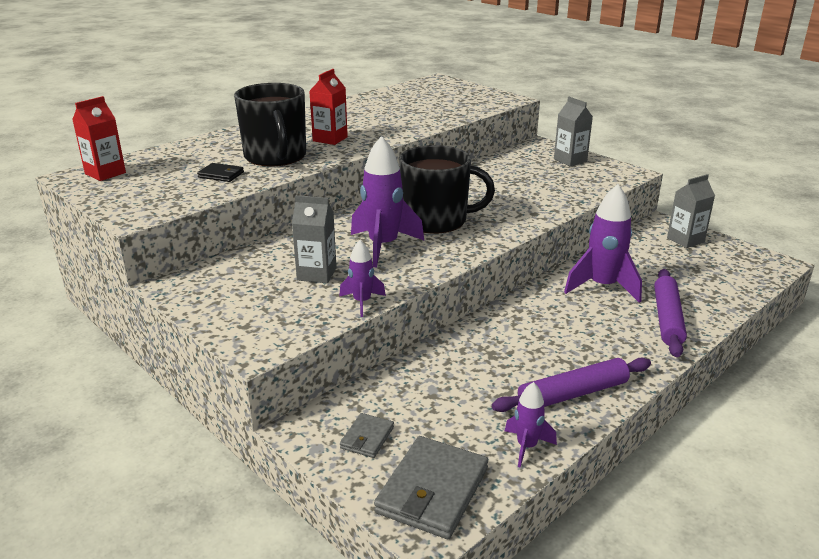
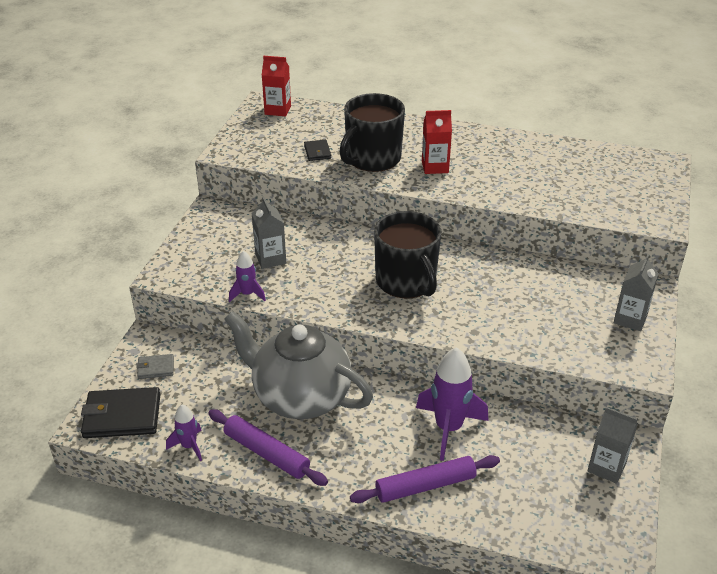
camera: 60 degrees right, 10 degrees up
purple rocket [351,136,424,267] -> none
grey wallet [374,436,488,539] -> black wallet [81,387,160,438]
none -> grey teapot [224,311,373,419]

